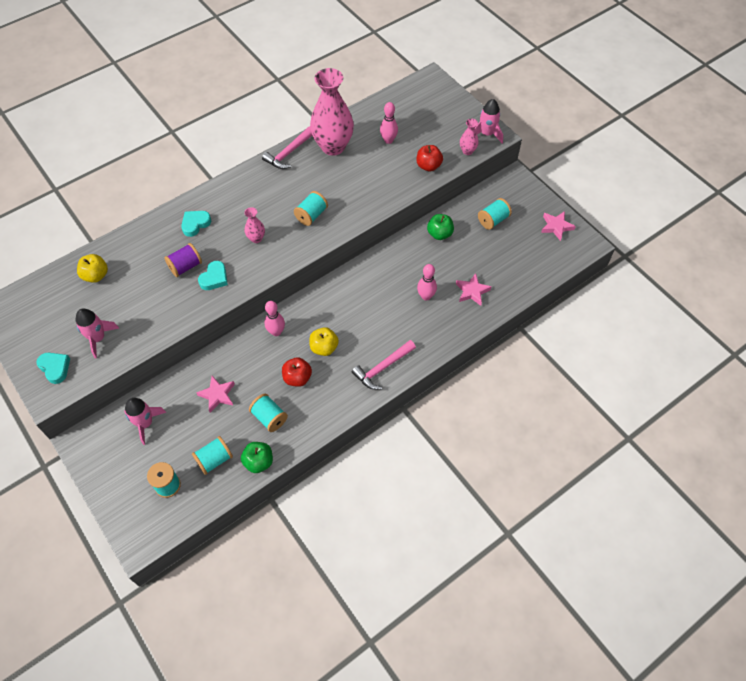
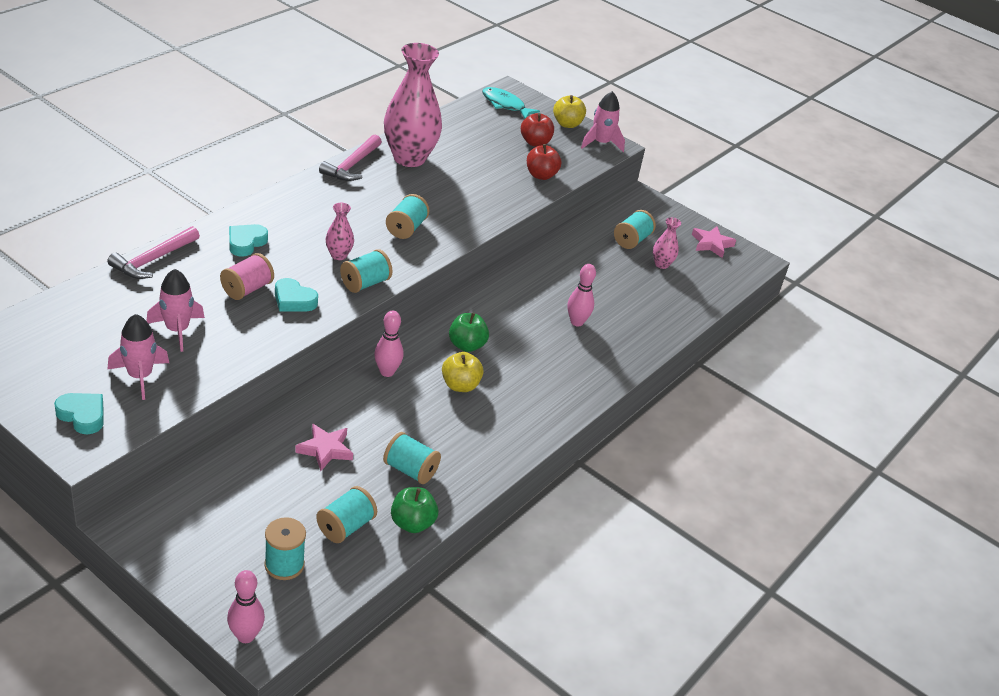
camera: 20 degrees left, 20 degrees down
yellow apple [77,254,108,283] -> yellow apple moved to [553,95,586,128]
pink rocket [124,398,166,445] -> pink rocket moved to [146,269,205,352]
purple spool [164,243,202,277] -> pink spool [220,253,274,300]
turquoise heart [198,261,228,290] -> turquoise heart turned 105 degrees clockwise [275,278,318,312]
red apple [282,357,312,387] -> red apple moved to [521,113,554,147]
pink hammer [352,340,416,389] -> pink hammer moved to [107,226,200,279]
pink bowling pin [380,102,398,144] -> pink bowling pin moved to [227,570,265,643]
green apple [427,214,454,240] -> green apple moved to [449,313,489,352]
pink star [456,273,492,306] -> none
pink vase [460,119,479,155] -> pink vase moved to [653,217,681,269]
none -> turquoise spool [340,249,392,293]
none -> turquoise fish [482,87,540,119]

